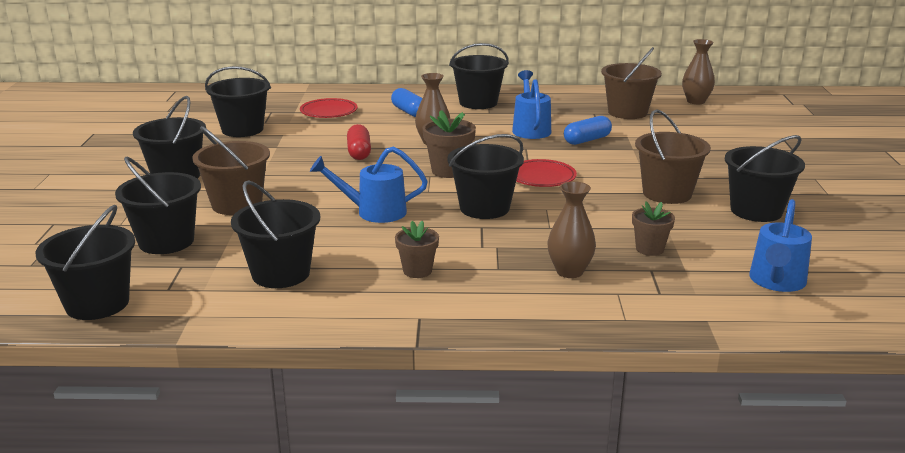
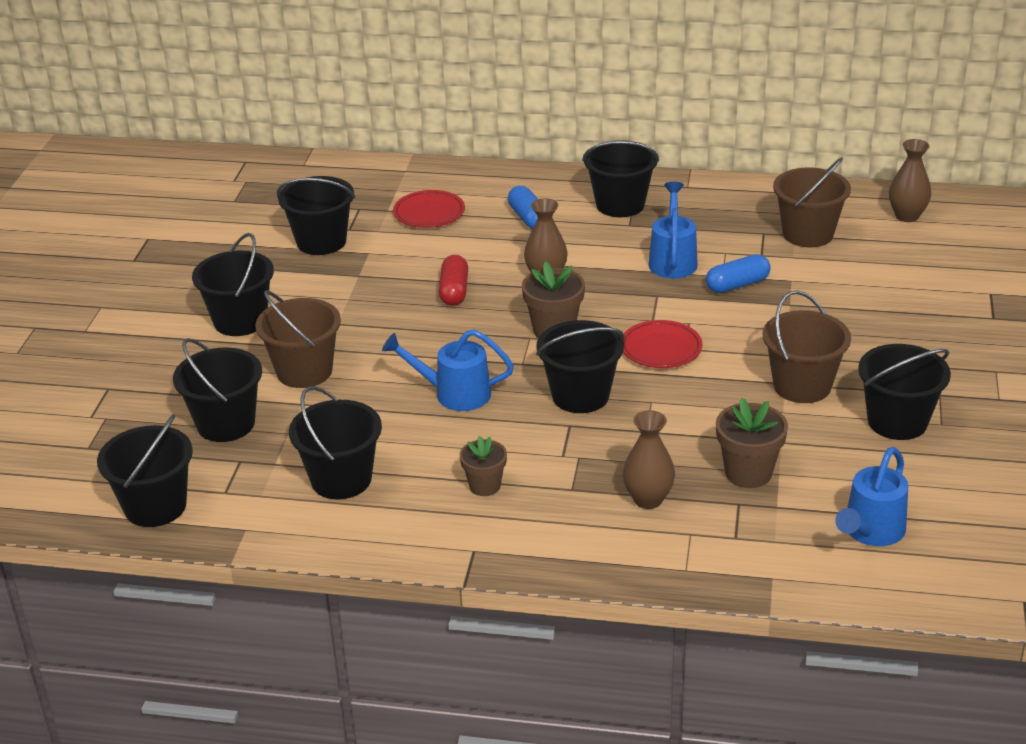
camera: 10 degrees right, 10 degrees up
brown flower pot [632,202,675,256] -> brown flower pot [716,398,788,488], size x1.50

